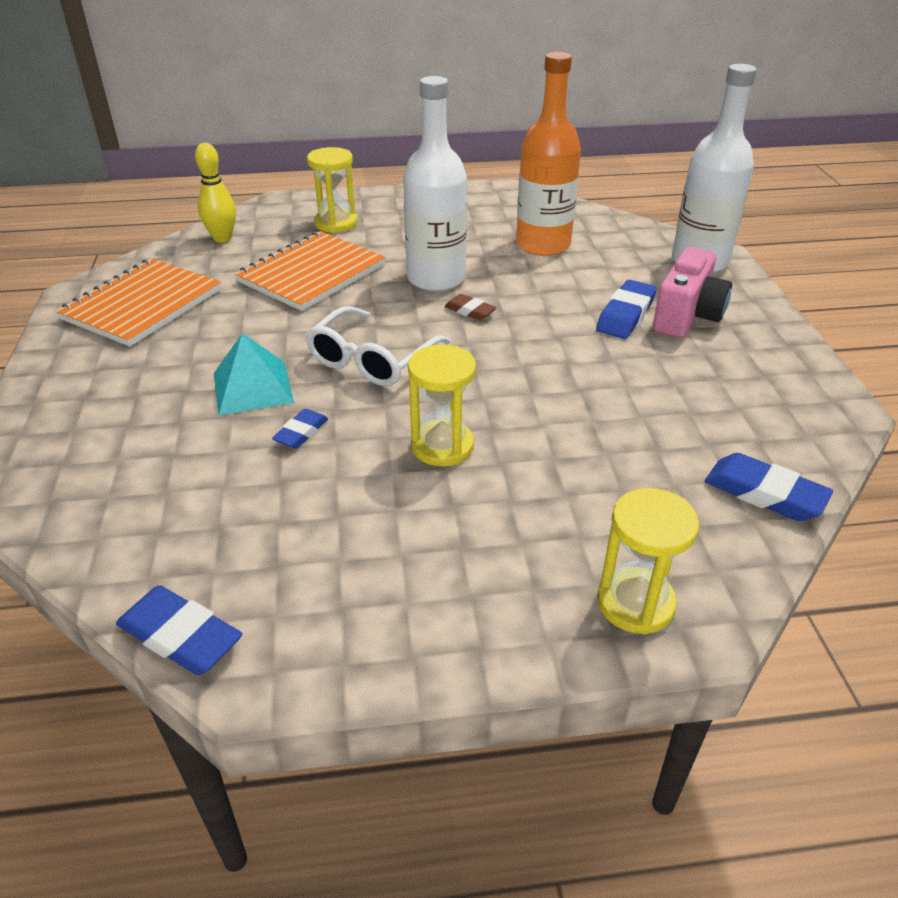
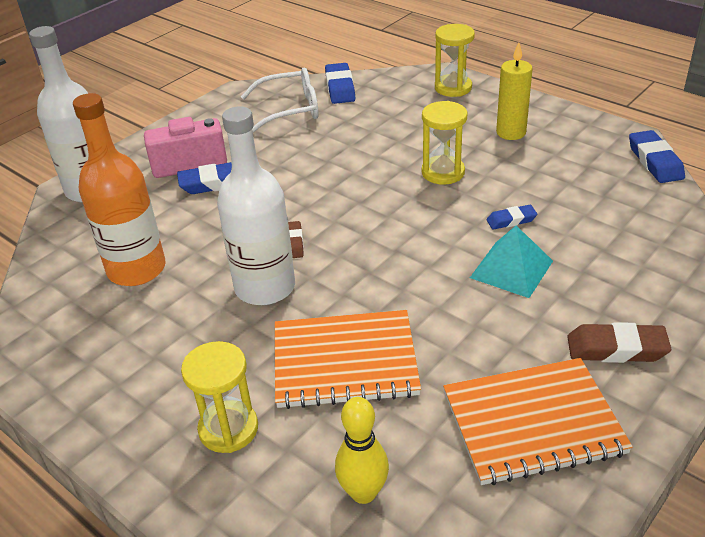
camera: 130 degrees left, 0 degrees up
white glasses [306,306,451,386] -> white glasses moved to [241,67,319,133]
none -> yellow candle [496,42,533,140]
none -> brown eraser [567,322,671,363]

